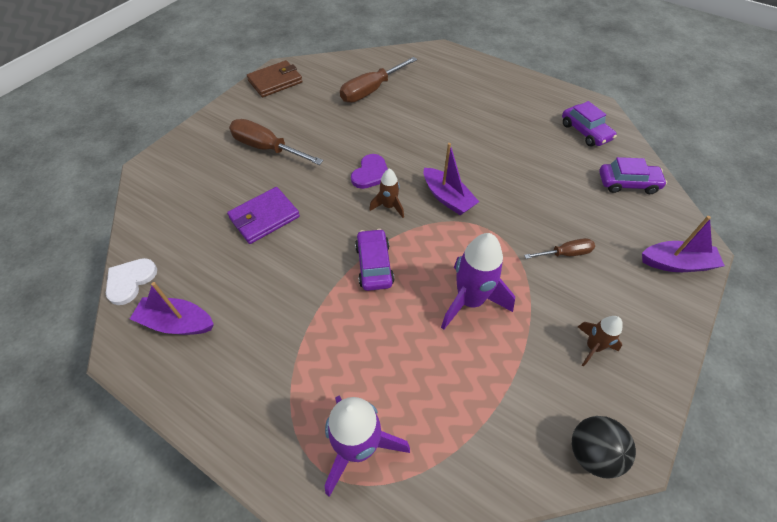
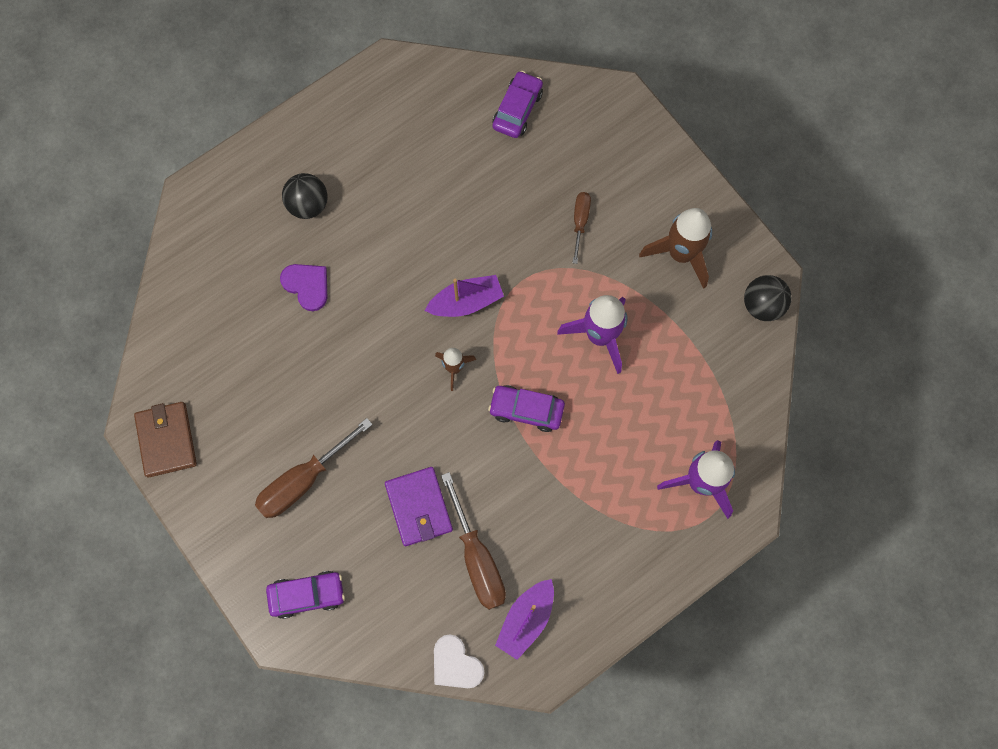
camera: 70 degrees left, 20 degrees up
brown screwdriver [340,57,417,103] -> brown screwdriver moved to [441,472,506,610]
purple heart [351,154,388,189] -> purple heart moved to [280,264,327,311]
purple car [562,101,617,146] -> purple car moved to [266,571,345,619]
brown rocket [578,316,623,367] -> brown rocket [639,208,712,289], size x1.83
purple boat [642,216,725,272] -> none
none -> black ball [282,173,328,219]

